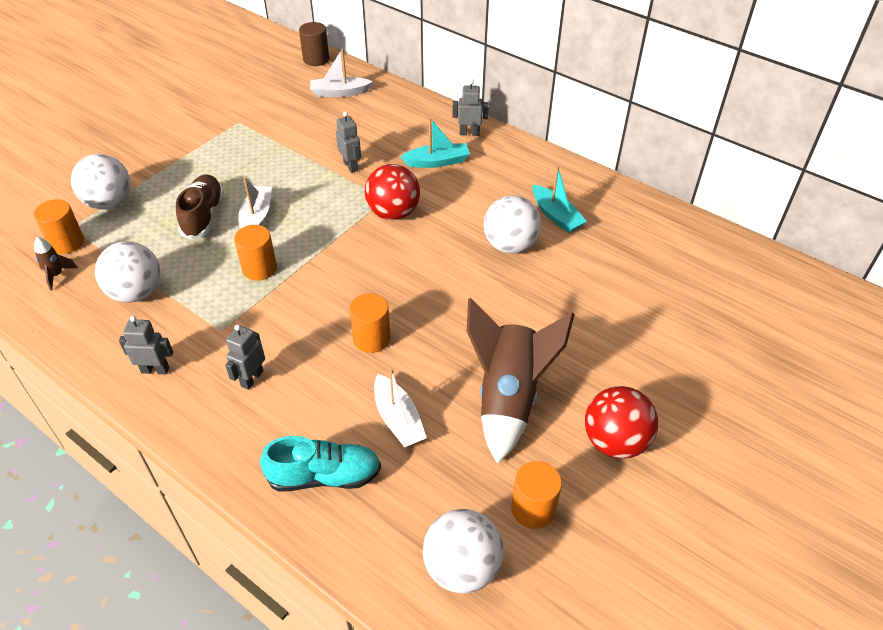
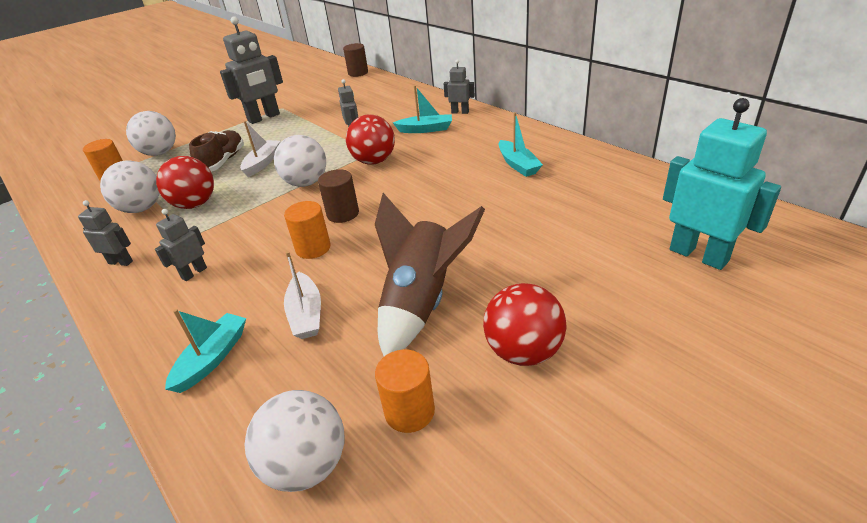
camera: 15 degrees right, 10 degrees down
brown rocket [34,237,78,291] -> none
orange cylinder [234,225,277,281] -> none
turquoise shoe [260,436,381,492] -> turquoise boat [165,309,246,393]
white boat [310,48,373,97] -> none
white ball [484,195,541,254] -> white ball moved to [274,135,326,187]
none -> red ball [156,156,214,209]
none -> grey robot [220,16,283,124]
none -> brown cylinder [318,169,359,223]
none -> turquoise robot [663,98,781,270]

